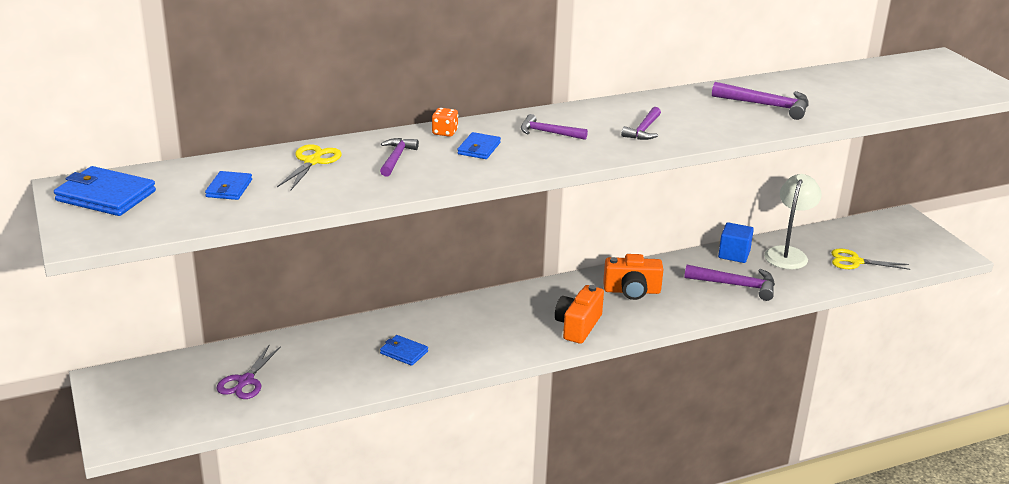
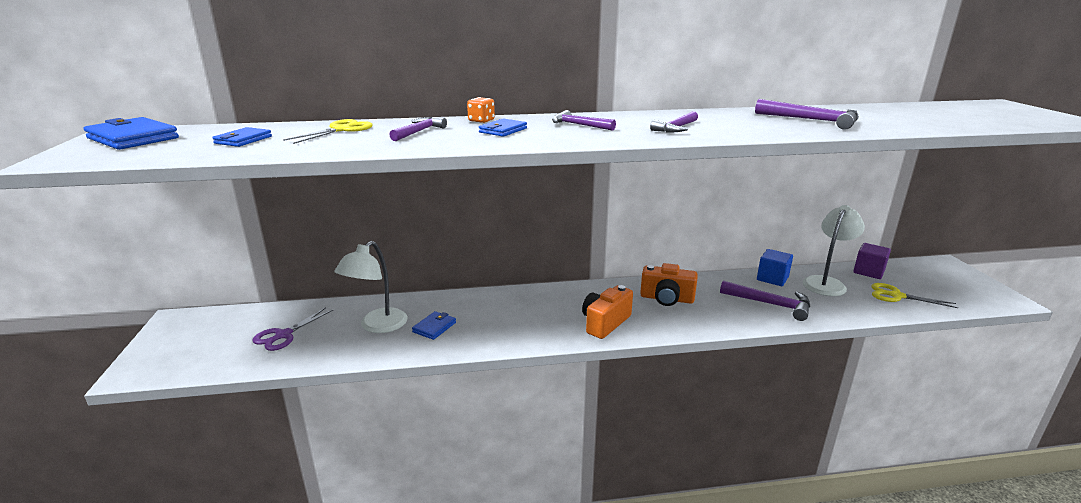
camera: 15 degrees right, 5 degrees down
blue wallet [380,335,428,366] -> blue wallet turned 75 degrees clockwise [412,311,456,340]
none -> white lamp [334,241,407,333]
none -> purple cube [853,243,891,279]

